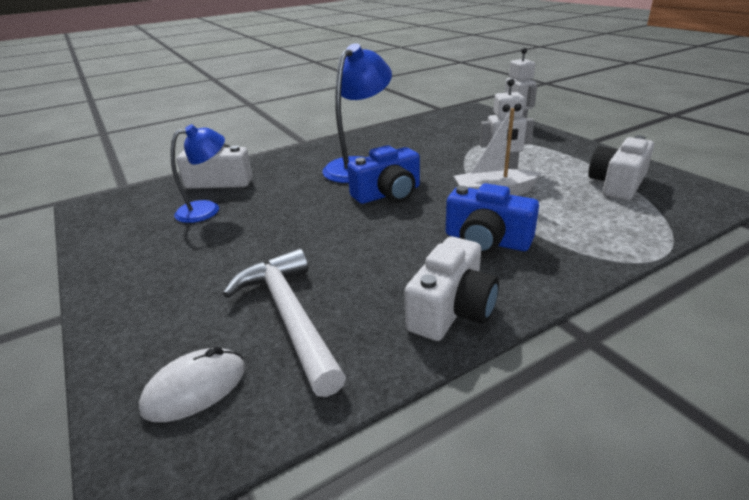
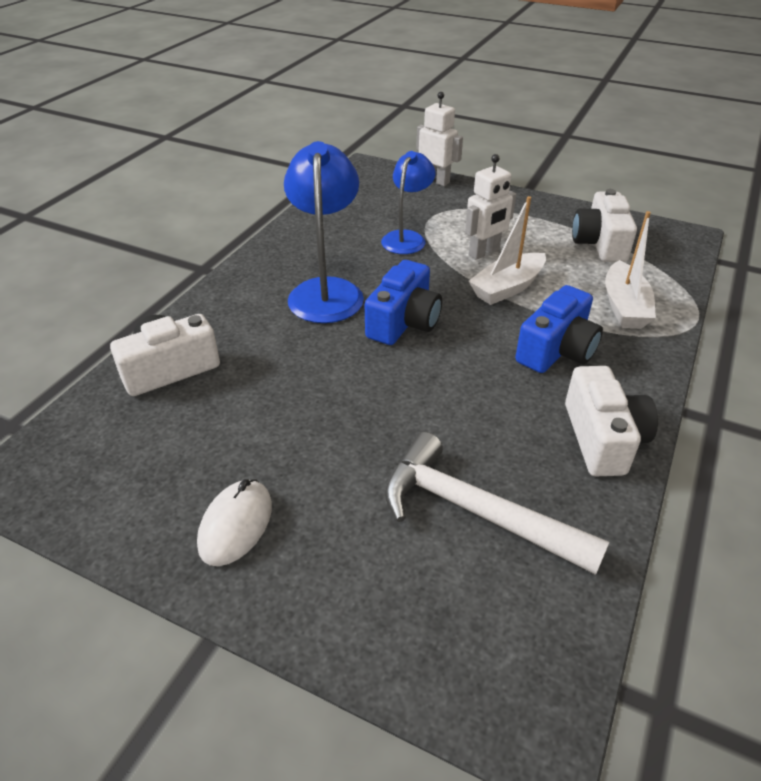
camera: 35 degrees left, 10 degrees up
white mouse [139,346,245,422] -> white mouse moved to [197,479,272,566]
blue lamp [171,124,225,223] -> blue lamp moved to [381,151,435,254]
blue camera [446,183,539,255] -> blue camera turned 45 degrees counterclockwise [515,285,603,373]
none -> white boat [605,211,656,329]

